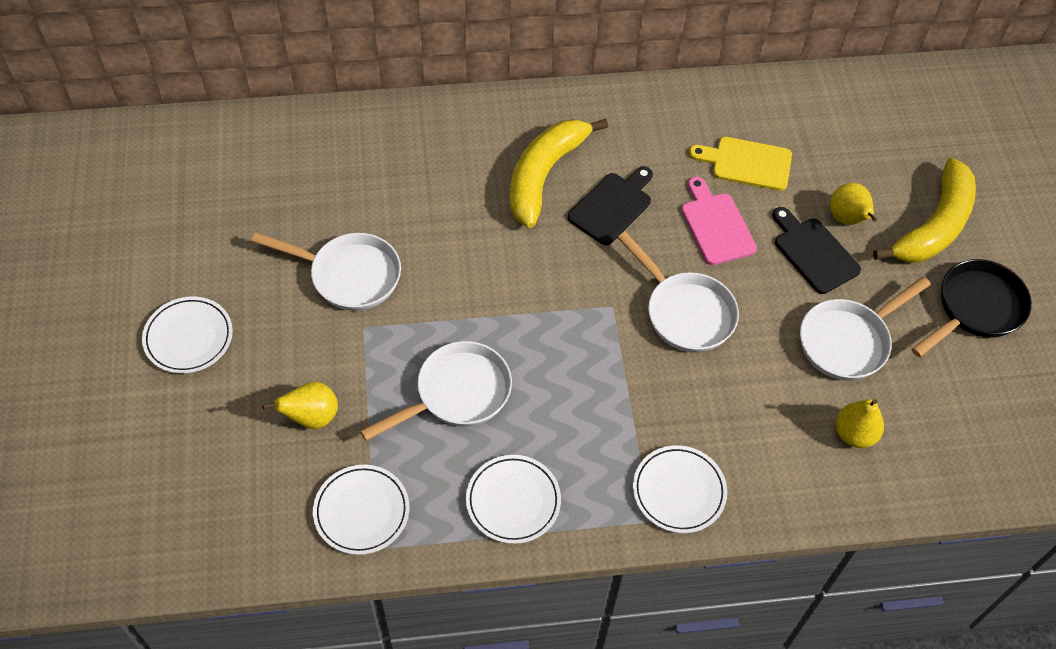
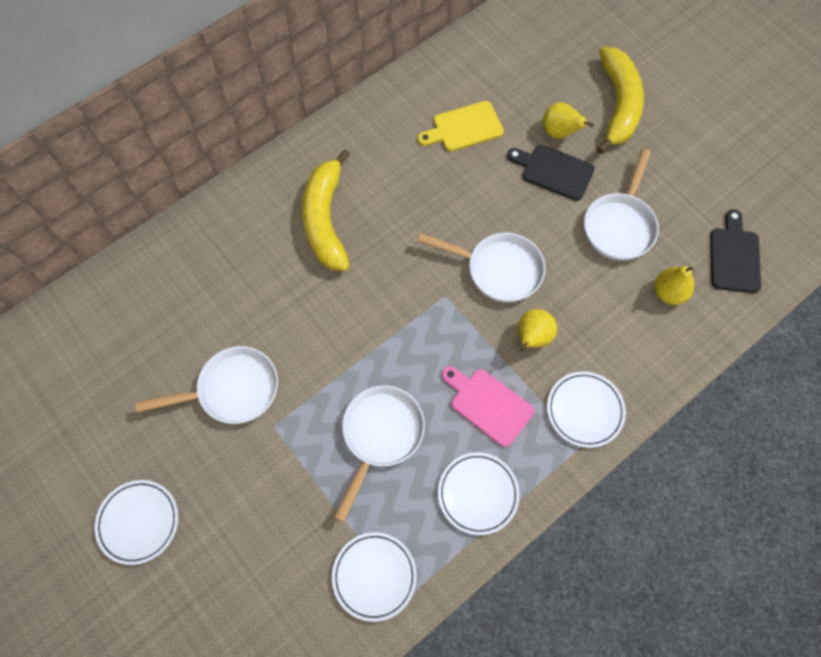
camera: 30 degrees left, 10 degrees up
yellow pear [262,382,338,429] -> yellow pear moved to [518,309,557,352]
black cutting board [568,166,653,245] -> black cutting board moved to [710,209,761,293]
pink cutting board [681,177,757,265] -> pink cutting board moved to [442,366,534,447]
black pan [912,259,1032,357] -> none

